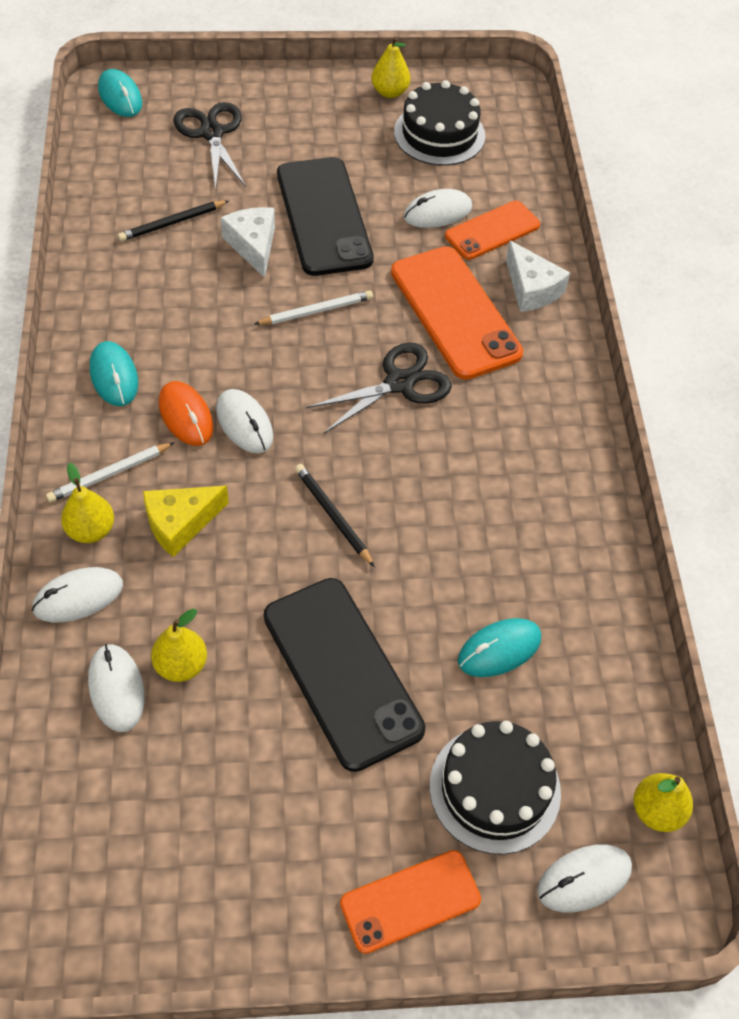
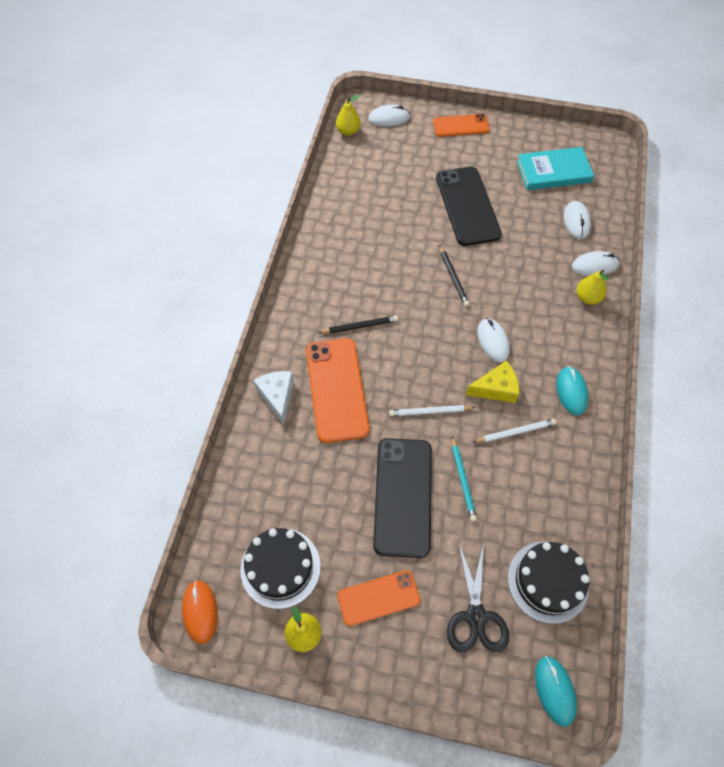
camera: 160 degrees left, 5 degrees up
white pencil [46,442,175,503] -> white pencil moved to [473,419,556,443]
black pencil [118,200,229,241] -> black pencil moved to [318,315,398,334]
yellow cheese [143,486,229,557] -> yellow cheese moved to [466,360,519,403]
yellow pear [151,609,207,682] -> none
orange mouse [159,381,213,446] -> orange mouse moved to [182,580,218,644]
white cheese [221,207,275,278] -> turquoise pencil [452,436,477,522]
black scissors [306,343,452,433] -> none
white mouse [404,189,472,228] -> none
black cake [430,721,561,855] -> black cake moved to [508,542,590,624]
orange phone [445,200,540,260] -> orange phone moved to [337,570,420,626]
turquoise mouse [458,618,541,677] -> none
none -> turquoise book [517,147,594,190]

